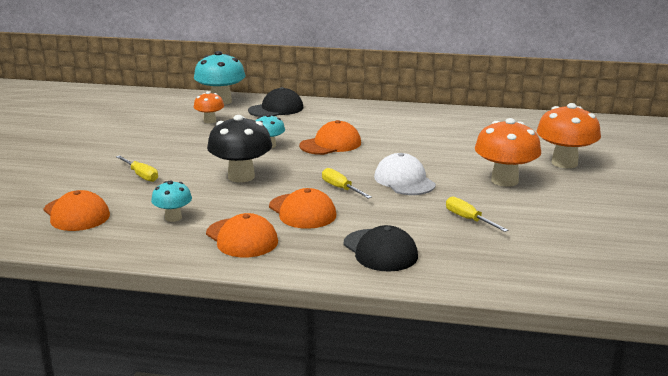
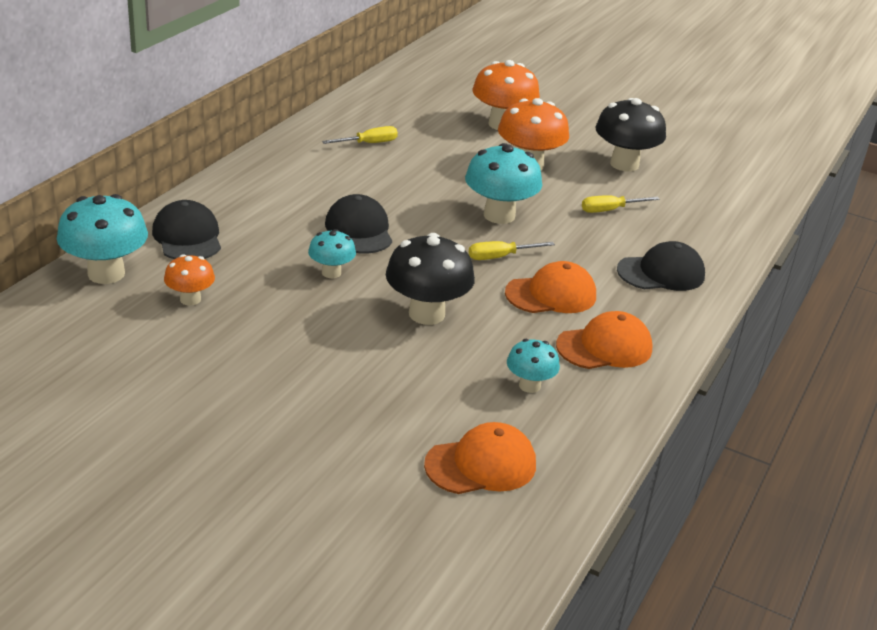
camera: 75 degrees left, 10 degrees up
yellow screwdriver [116,155,158,182] -> yellow screwdriver moved to [322,126,398,144]
orange cap [299,120,361,155] -> black cap [325,194,392,253]
white cap [374,153,436,195] -> turquoise mushroom [465,143,542,224]
none -> black mushroom [595,98,666,171]

